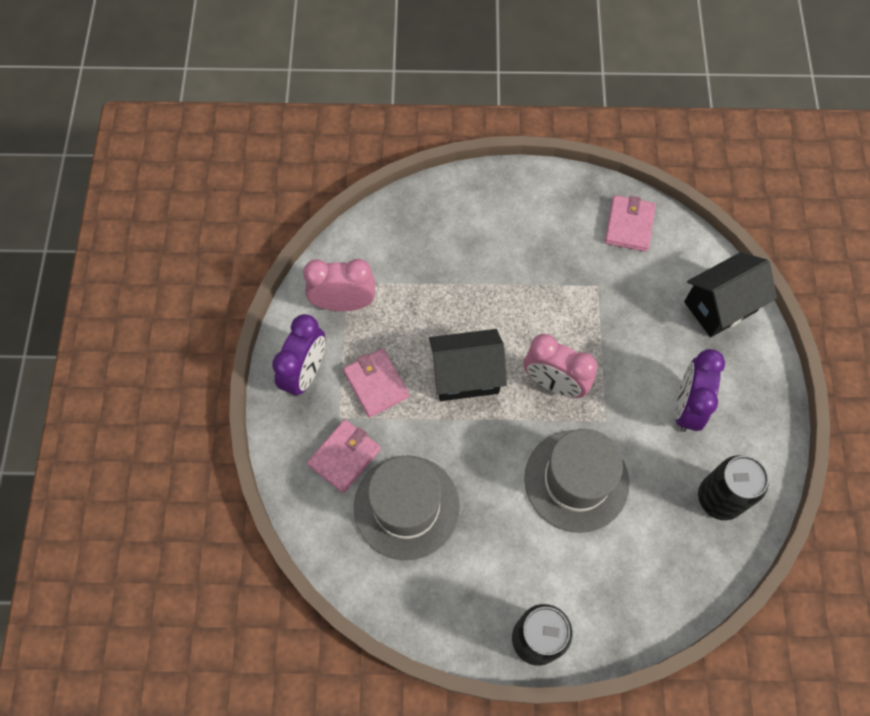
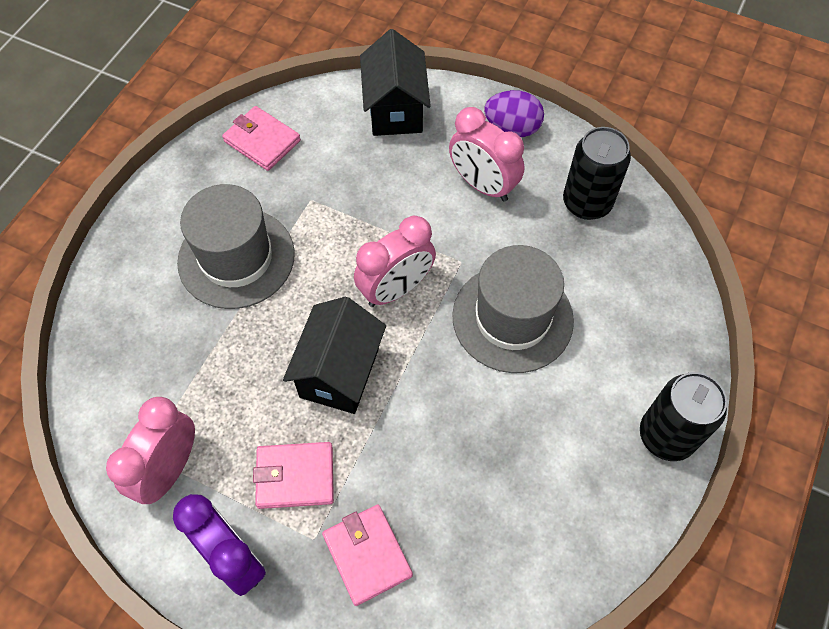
camera: 65 degrees left, 5 degrees down
grey hat [354,455,460,560] -> grey hat moved to [177,184,295,309]
purple clock [675,349,725,432] -> pink clock [449,107,525,202]
none -> purple egg [484,90,544,137]

